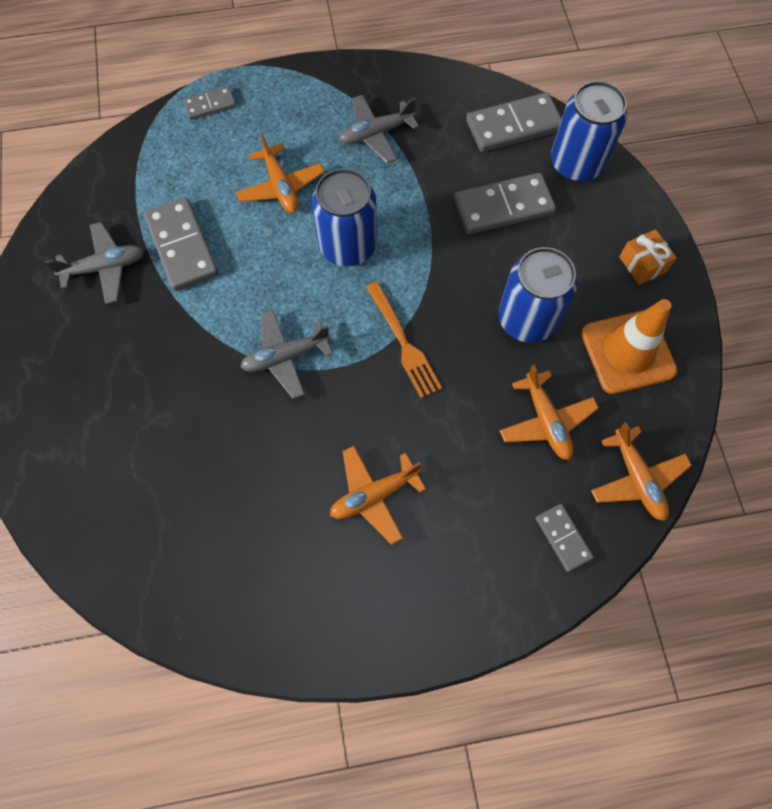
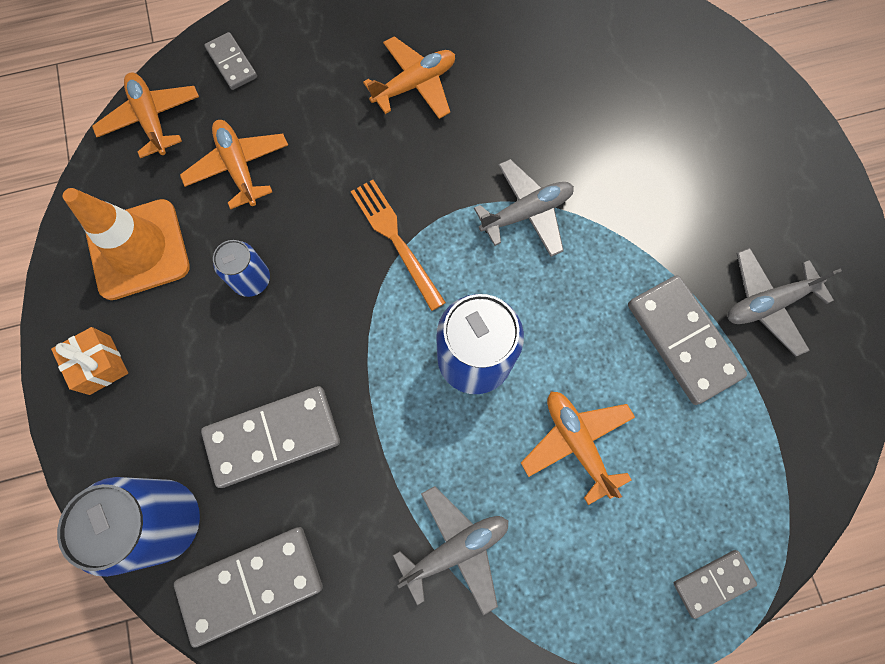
camera: 175 degrees right, 5 degrees up
blue can [498,247,577,343] -> blue can [213,240,270,297], size x0.56

